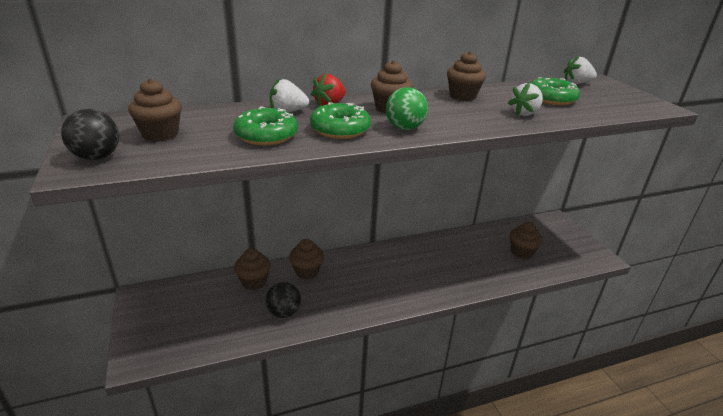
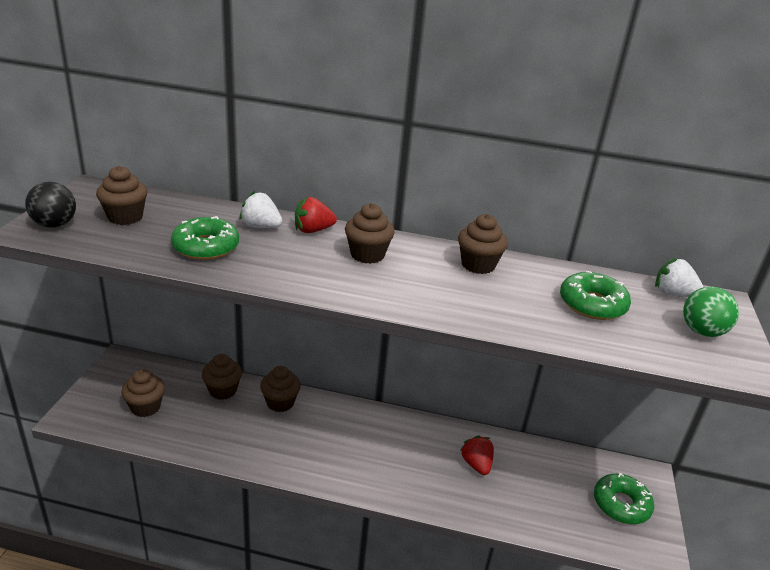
camera: 30 degrees right, 0 degrees up
black ball [265,282,301,318] -> none
green donut [310,102,371,139] -> green donut moved to [594,473,654,524]
green ball [386,87,428,130] -> green ball moved to [683,287,739,337]
white strawberry [508,83,543,116] -> none
brown cupcake [510,222,543,259] -> brown cupcake moved to [121,369,165,417]
none -> red strawberry [460,435,494,475]

